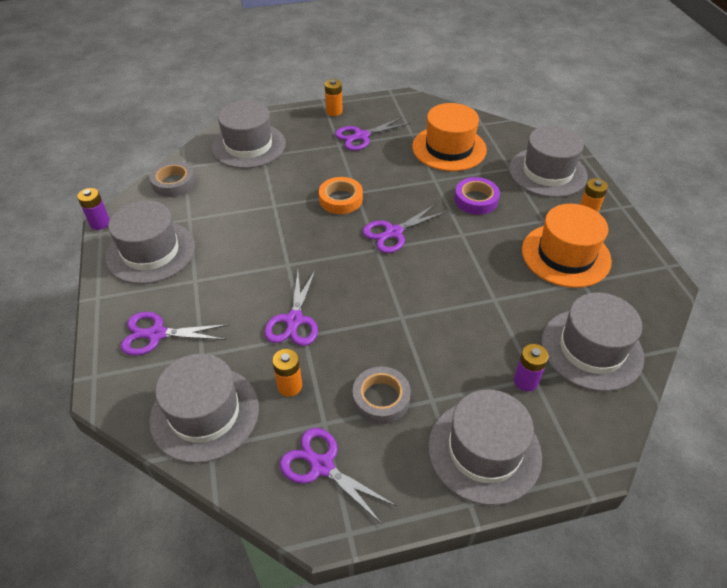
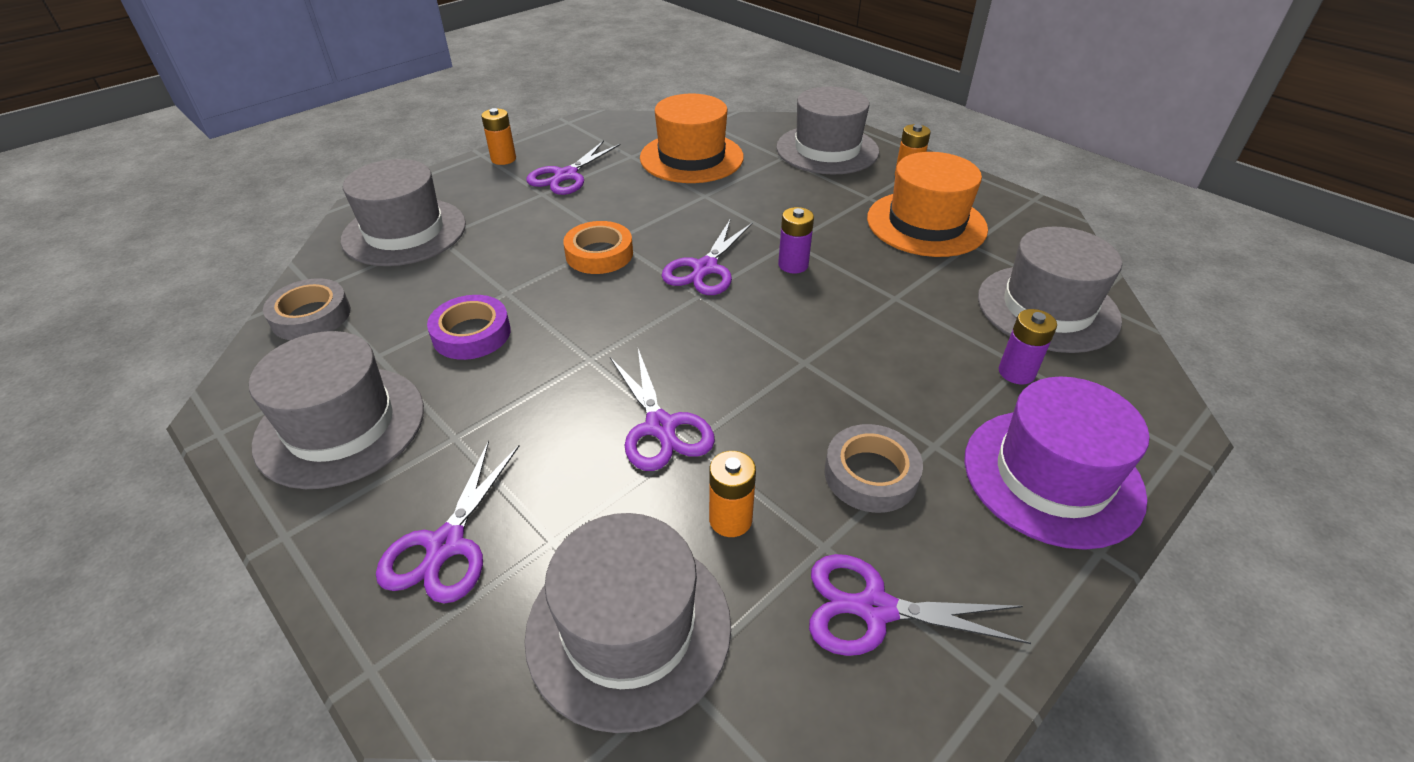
camera: 30 degrees left, 5 degrees down
purple battery [77,188,110,230] -> purple battery moved to [778,207,814,274]
purple scissors [120,312,229,355] -> purple scissors turned 45 degrees counterclockwise [376,440,520,604]
grey hat [428,390,542,505] -> purple hat [964,376,1149,550]
purple tape [454,177,500,215] -> purple tape moved to [427,295,511,360]

